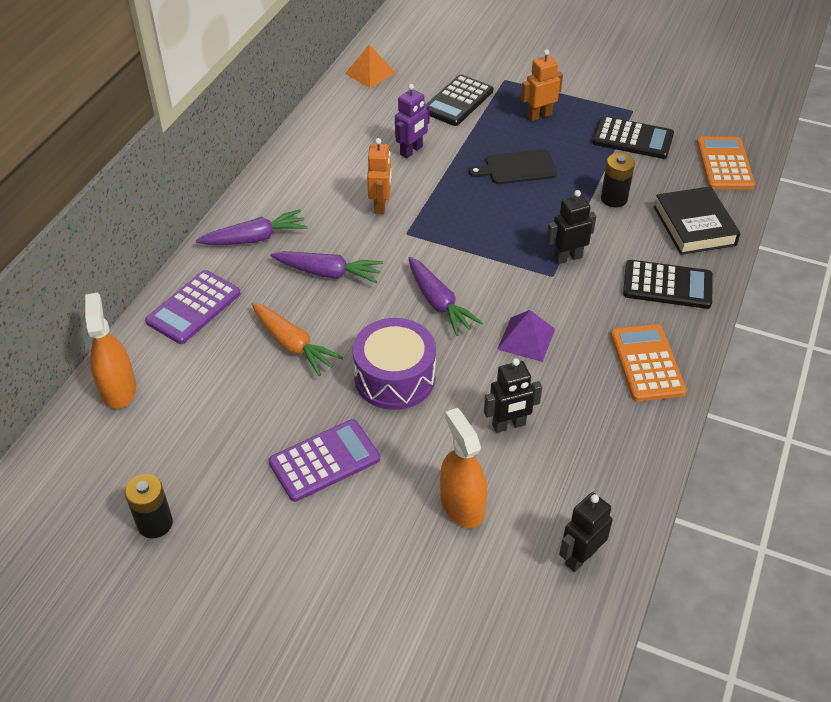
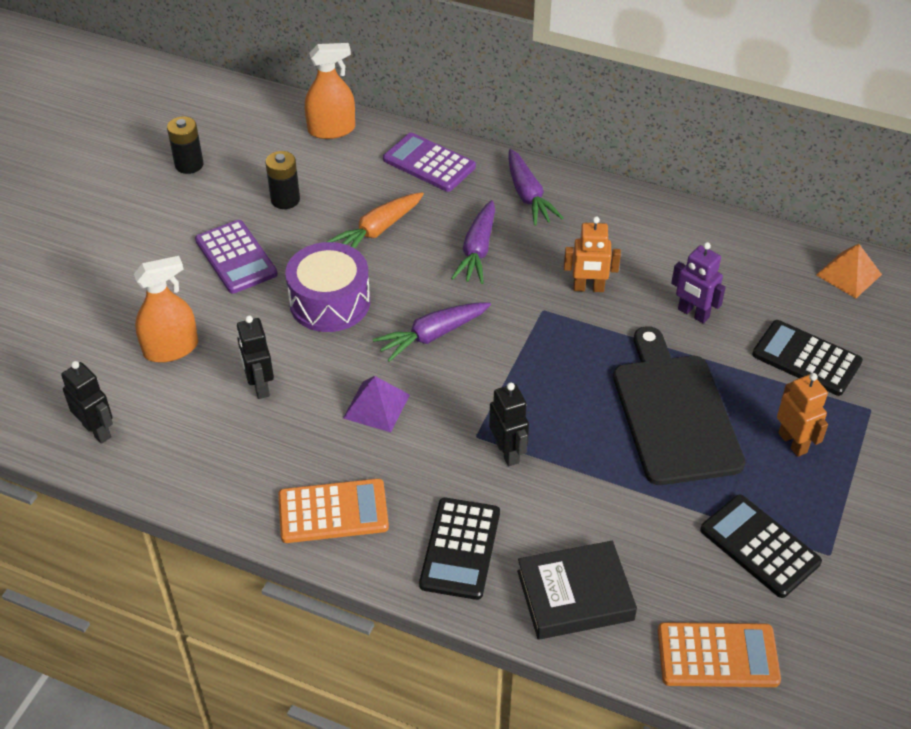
camera: 90 degrees right, 0 degrees up
black cutting board [469,149,557,184] -> black cutting board [613,326,745,485], size x1.78
black calculator [592,116,674,159] -> black calculator turned 120 degrees clockwise [700,495,822,598]
black battery [601,153,635,207] -> black battery moved to [265,151,300,209]

